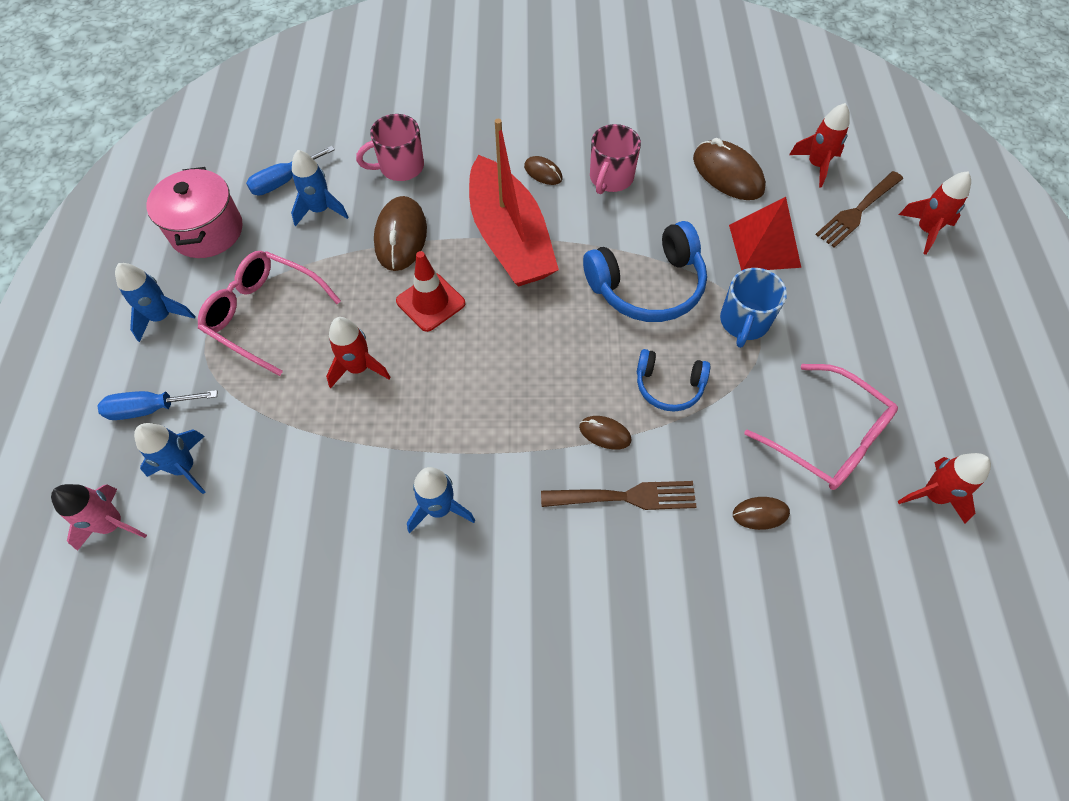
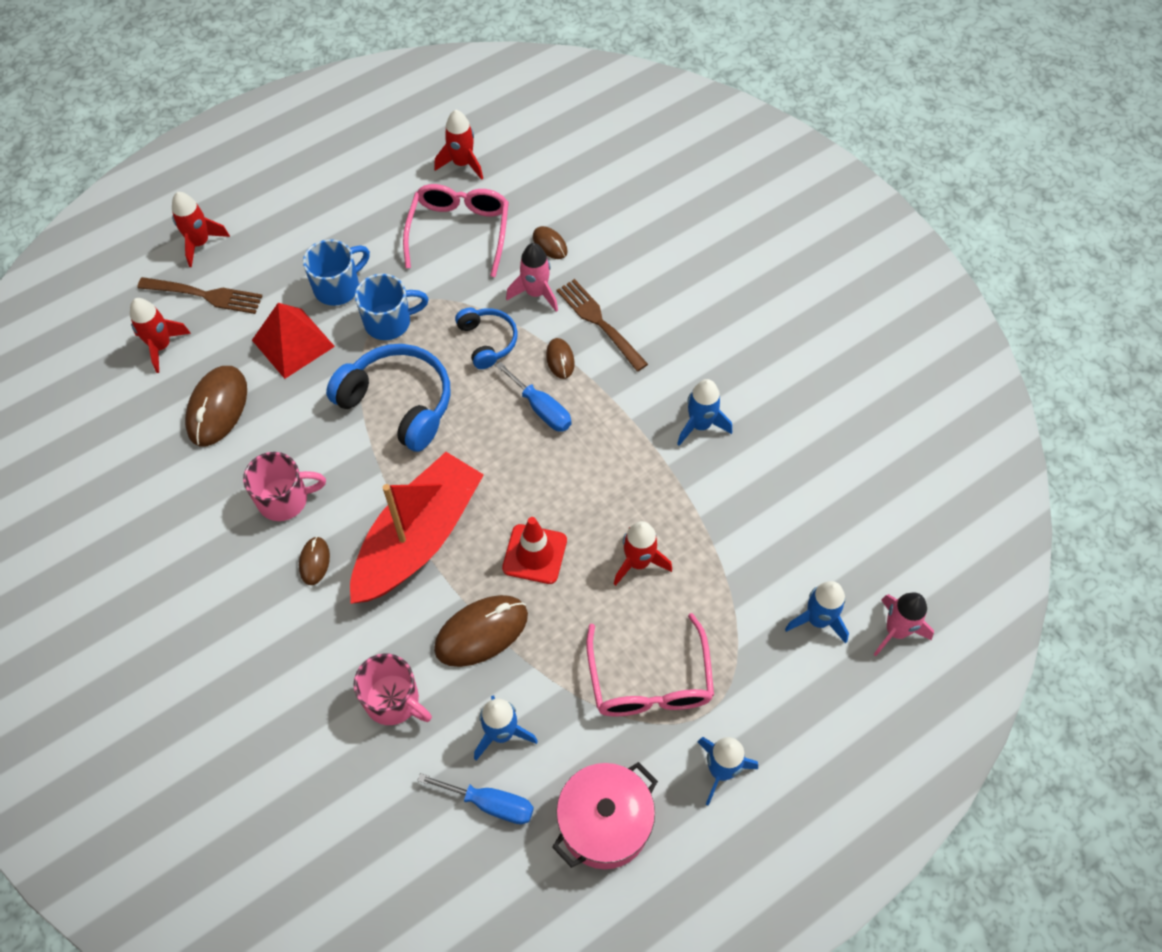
camera: 125 degrees left, 0 degrees up
blue screwdriver [97,390,217,420] -> blue screwdriver moved to [495,362,571,432]
none -> blue mug [303,239,370,306]
none -> pink rocket [506,243,558,312]

